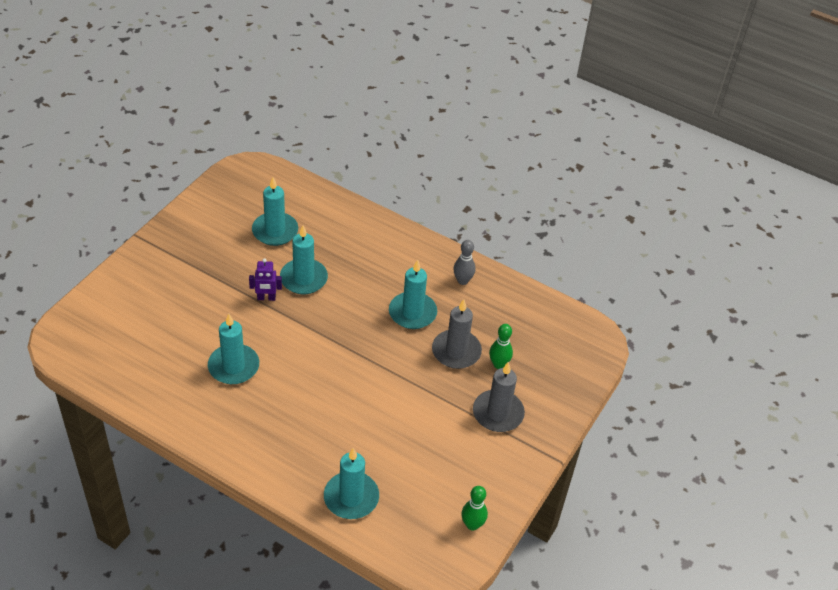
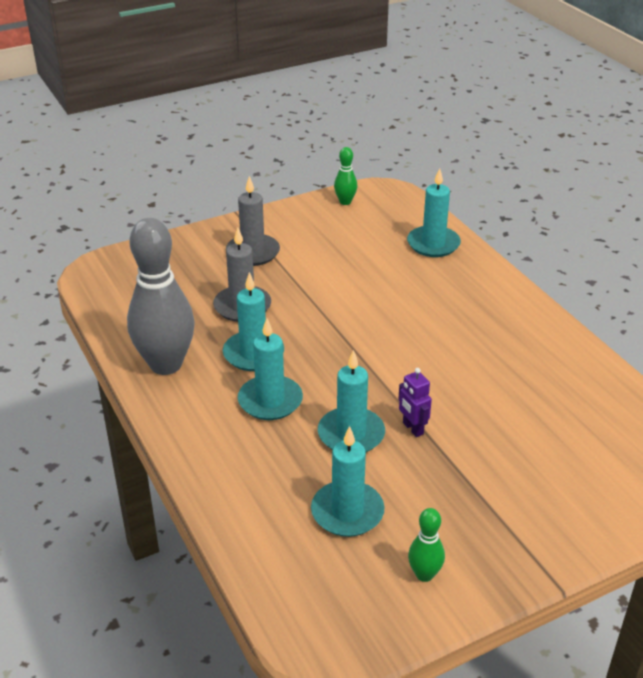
camera: 145 degrees left, 10 degrees down
turquoise candle [208,314,259,384] -> turquoise candle moved to [238,318,303,420]
purple robot [249,258,282,301] -> purple robot turned 150 degrees counterclockwise [398,368,432,437]
grey bowling pin [453,240,476,285] -> grey bowling pin [127,218,195,375], size x2.24
green bowling pin [489,324,513,369] -> green bowling pin moved to [408,508,445,582]

